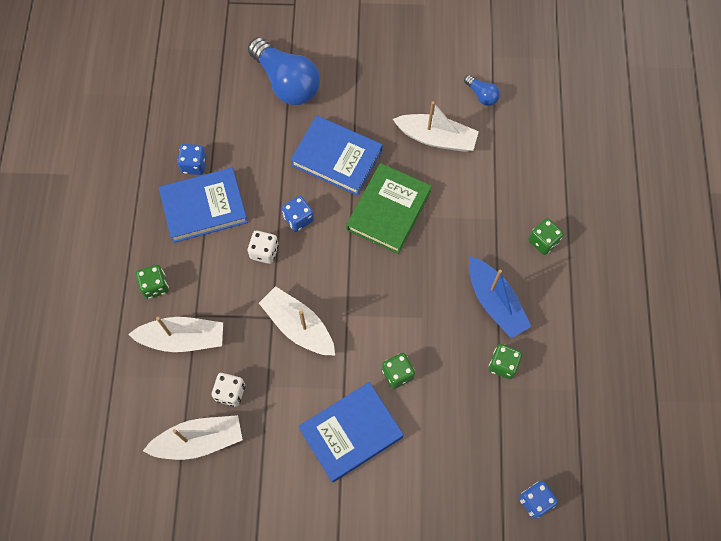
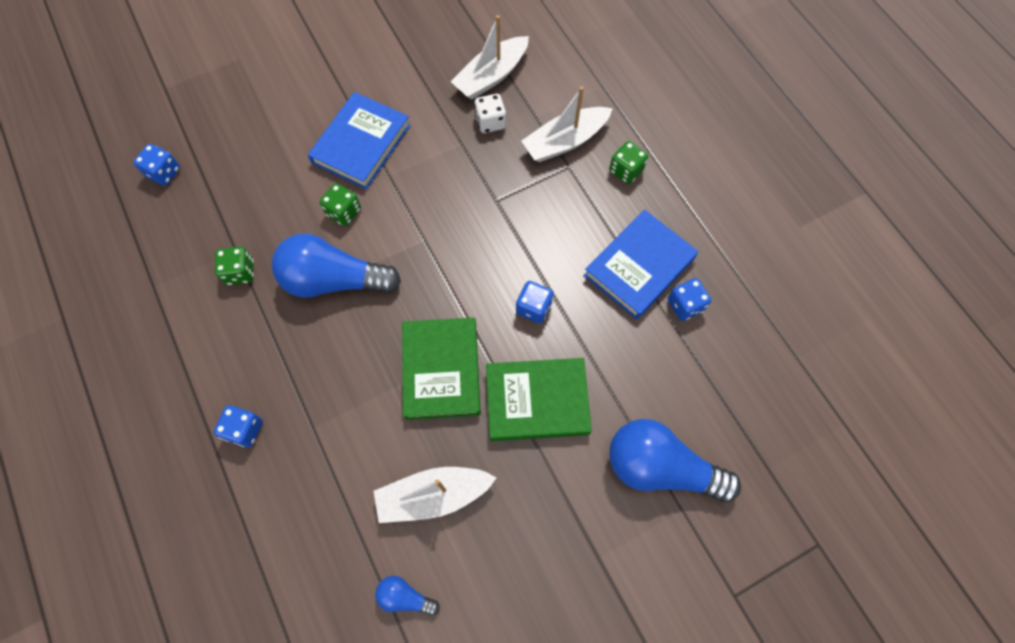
camera: 150 degrees right, 0 degrees up
white dice [248,231,279,264] -> none
white boat [259,286,335,355] -> none
blue book [290,115,383,196] -> green book [486,358,592,441]
blue boat [469,257,531,338] -> none
green dice [528,218,564,255] -> blue dice [214,405,263,447]
none -> blue light bulb [272,233,401,298]

